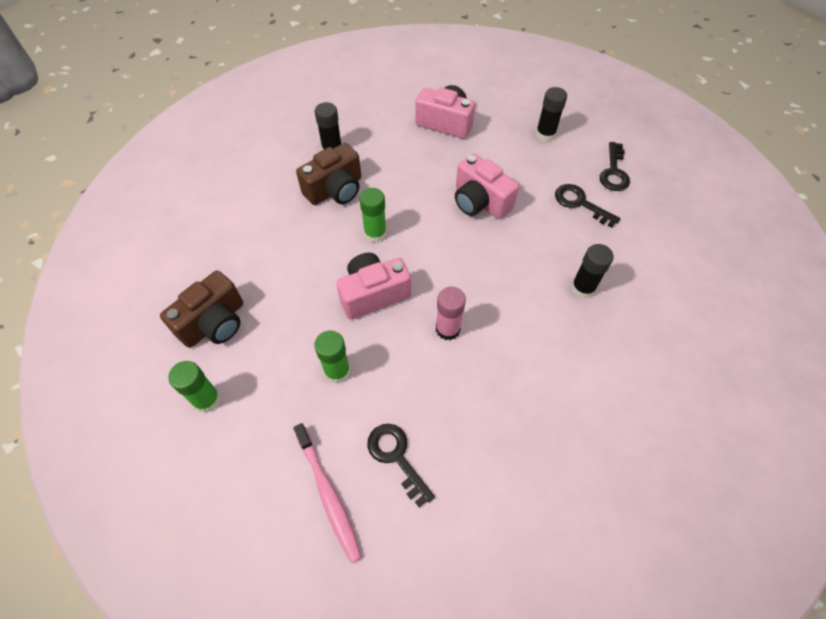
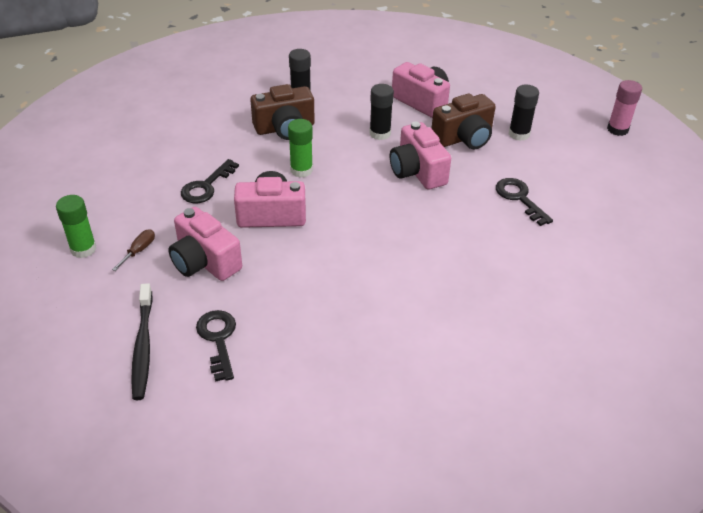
camera: 20 degrees right, 15 degrees down
brown camera [160,271,243,348] -> brown camera moved to [431,94,496,149]
pink toothbrush [293,423,362,563] -> black toothbrush [131,283,153,400]
green glue stick [314,331,350,383] -> pink camera [168,207,242,281]
pink glue stick [436,287,466,340] -> pink glue stick moved to [607,80,642,136]
black glue stick [571,244,614,298] -> black glue stick moved to [369,84,394,140]
black key [600,142,630,191] -> black key moved to [181,159,239,203]
none -> brown screwdriver [112,229,155,271]

